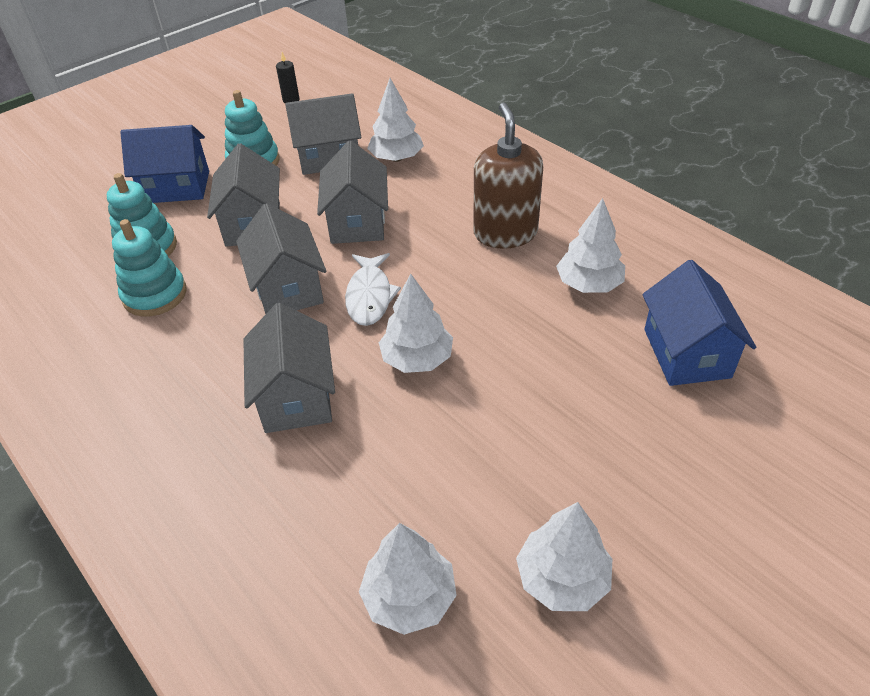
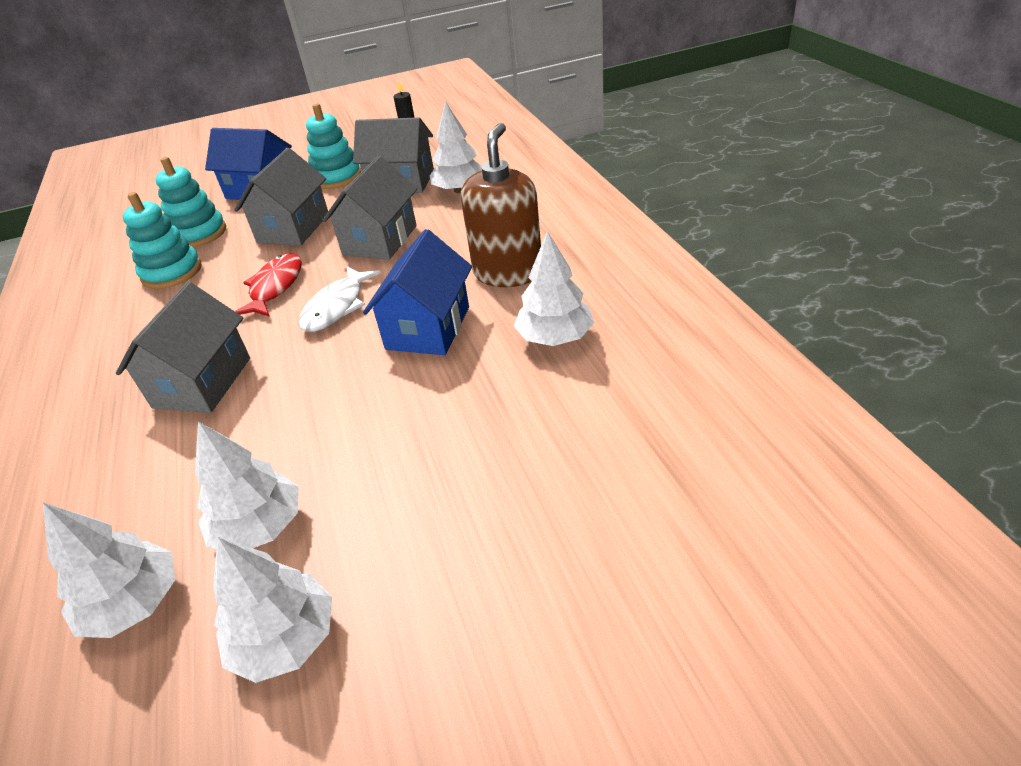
camera: 25 degrees right, 5 degrees down
grey house [236,203,326,314] -> red fish [235,253,302,317]
white tree [379,274,453,373] -> white tree moved to [195,422,299,549]
blue house [642,260,756,386] -> blue house moved to [363,229,472,355]

